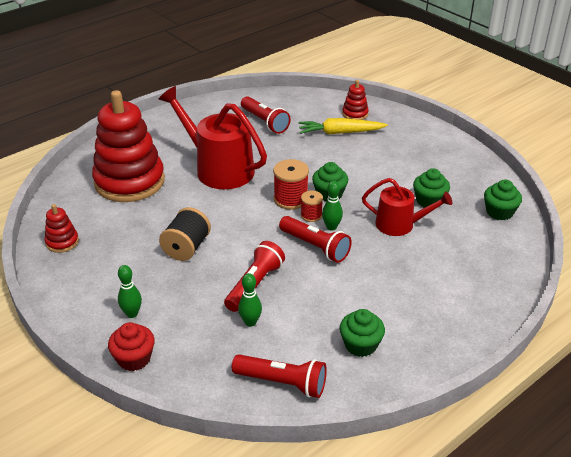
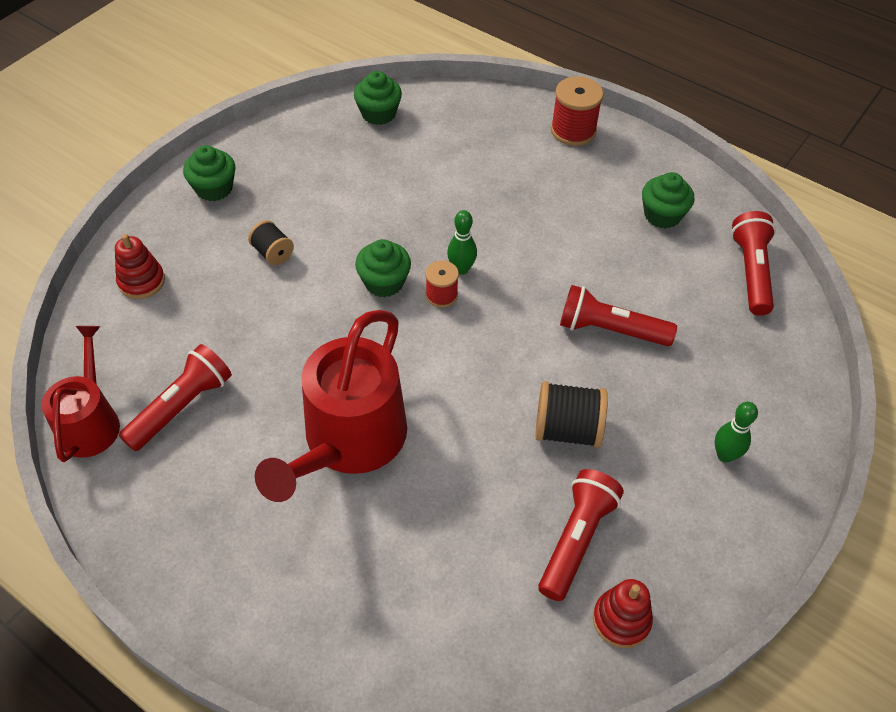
camera: 105 degrees left, 15 degrees up
red stacking toy [92,90,165,202] -> none
red cupcake [108,322,155,371] -> none
green bowling pin [238,273,262,327] -> none
red spool [273,159,309,210] -> red spool moved to [551,76,603,146]
red flashlight [279,216,352,263] -> red flashlight moved to [538,469,624,601]
yellow carrot [298,118,388,135] -> none
red watering can [362,178,452,236] -> red watering can moved to [42,326,120,462]
green cupcake [413,168,450,208] -> green cupcake moved to [183,145,235,201]
none -> black spool [248,220,294,265]

